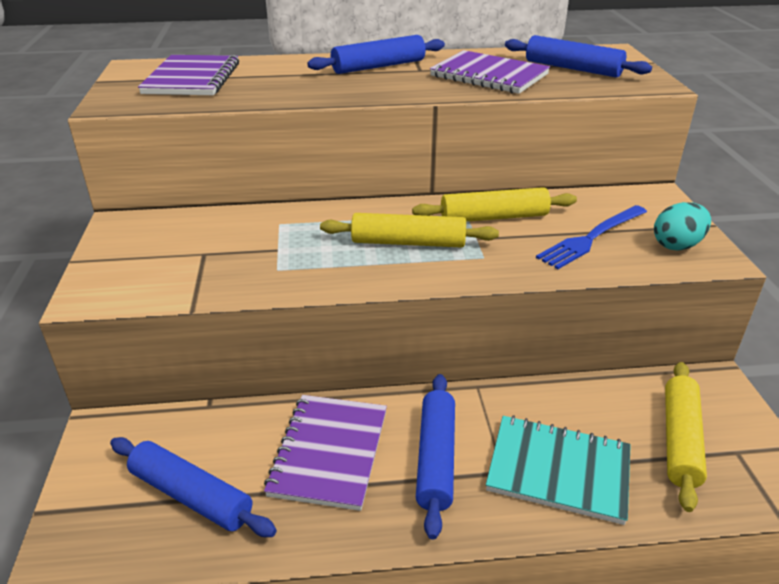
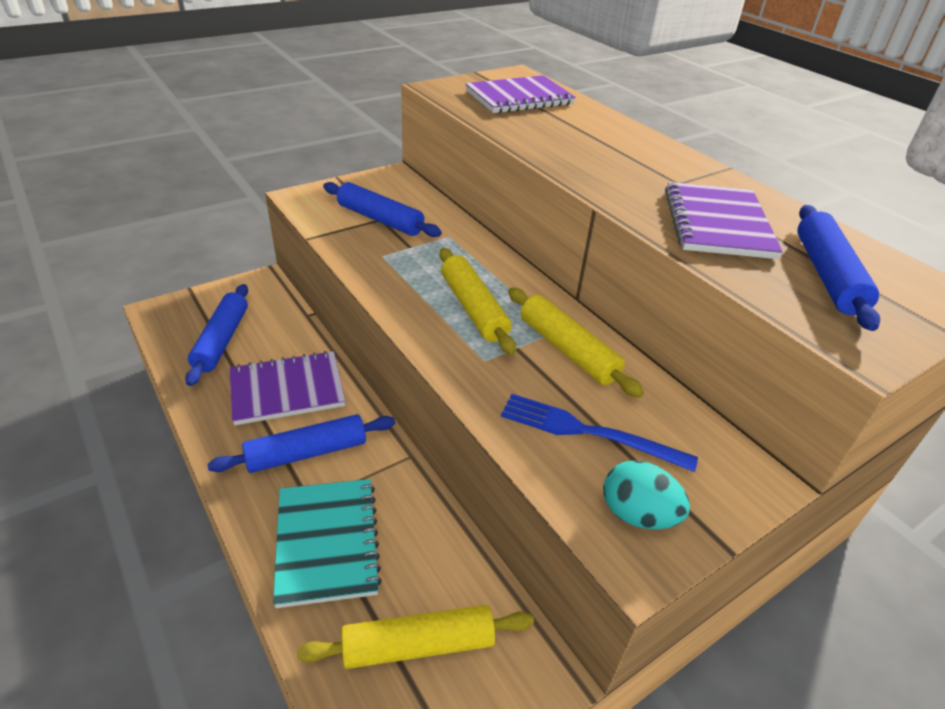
camera: 60 degrees right, 5 degrees up
blue rolling pin [307,35,445,74] -> blue rolling pin moved to [323,182,442,237]

